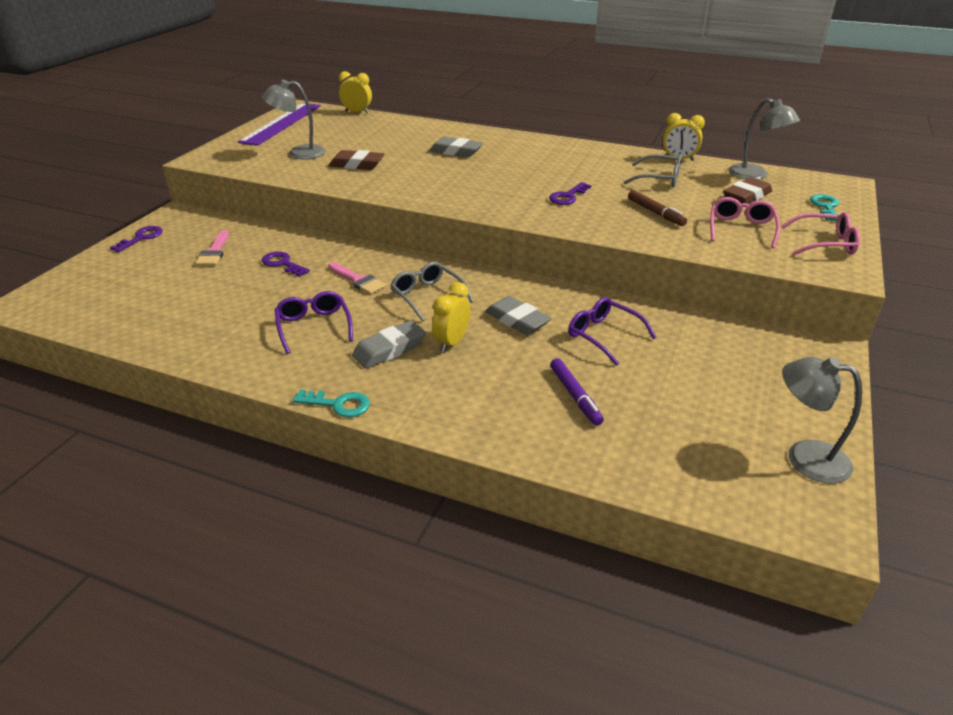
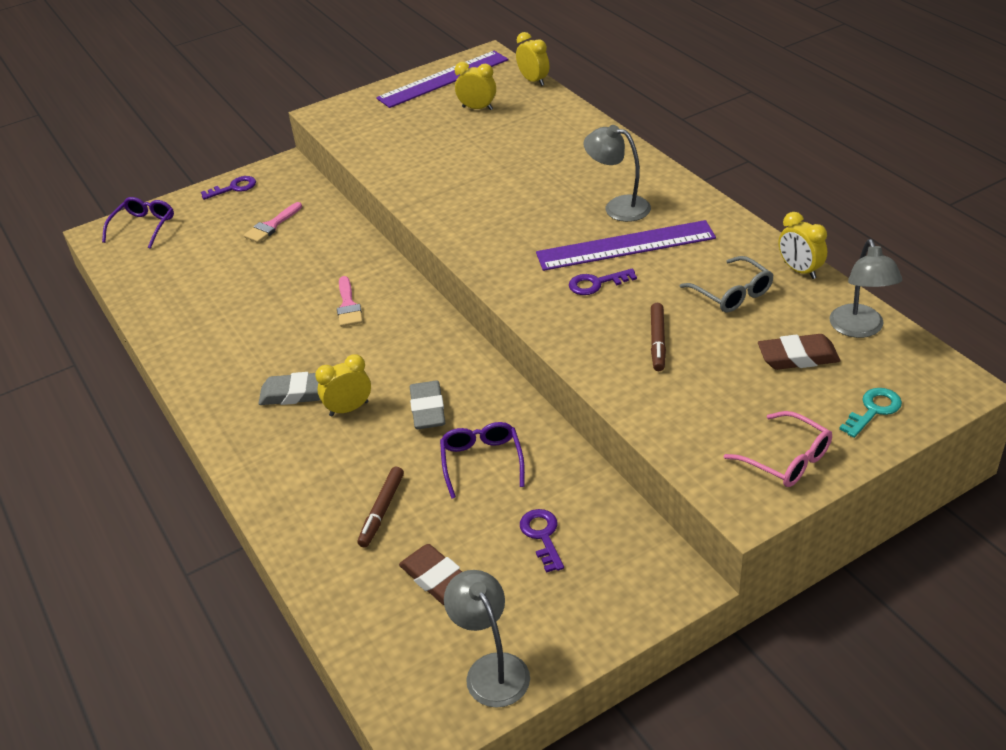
camera: 40 degrees right, 5 degrees up
grey lamp [262,80,325,159] -> grey lamp moved to [583,125,651,222]
purple key [262,251,310,277] -> purple key moved to [520,509,564,573]
purple glasses [275,291,353,354] -> purple glasses moved to [102,197,174,249]
turquoise key [293,390,370,417] -> none
brown eraser [329,150,385,170] -> brown eraser moved to [399,544,462,605]
grey glasses [390,261,473,322] -> none
grey eraser [429,137,483,157] -> none
purple marker [550,358,604,426] -> brown marker [357,467,404,548]
pink glasses [710,197,780,248] -> none
none -> yellow clock [455,62,496,110]
none -> purple ruler [536,220,716,271]

